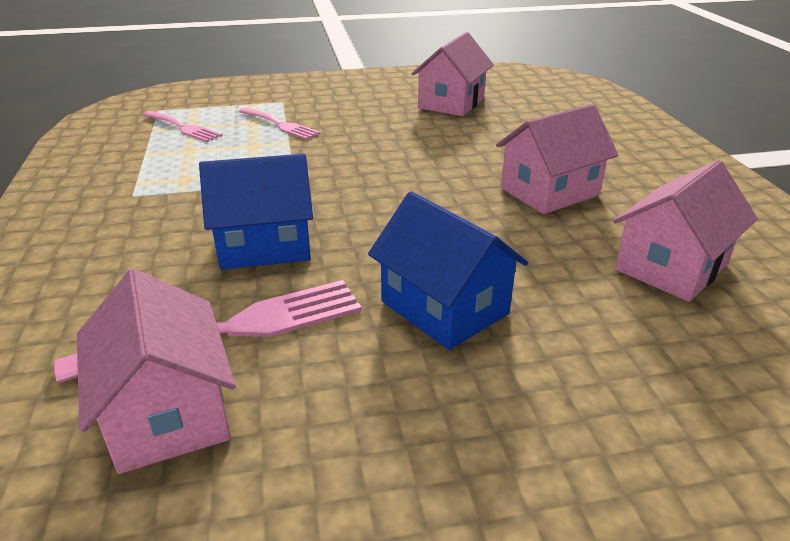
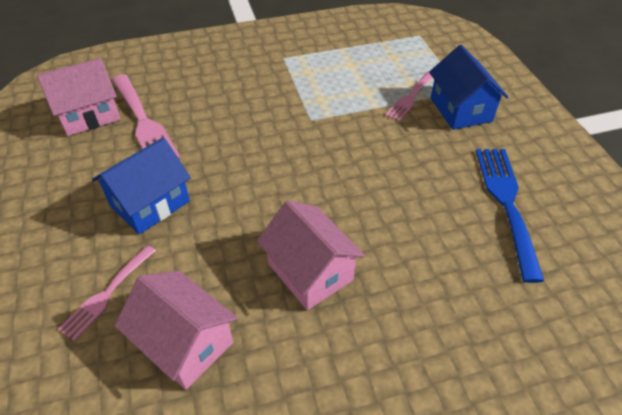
camera: 85 degrees right, 15 degrees up
pink fork [143,111,222,142] -> pink fork moved to [58,245,156,341]
blue house [199,154,313,270] -> blue house moved to [429,45,509,130]
pink house [411,32,494,116] -> blue fork [476,149,544,283]

